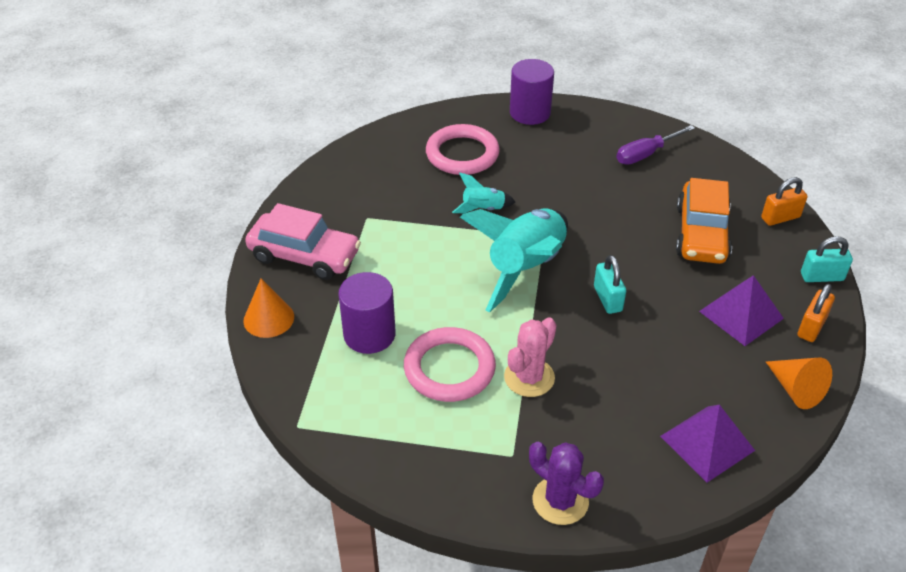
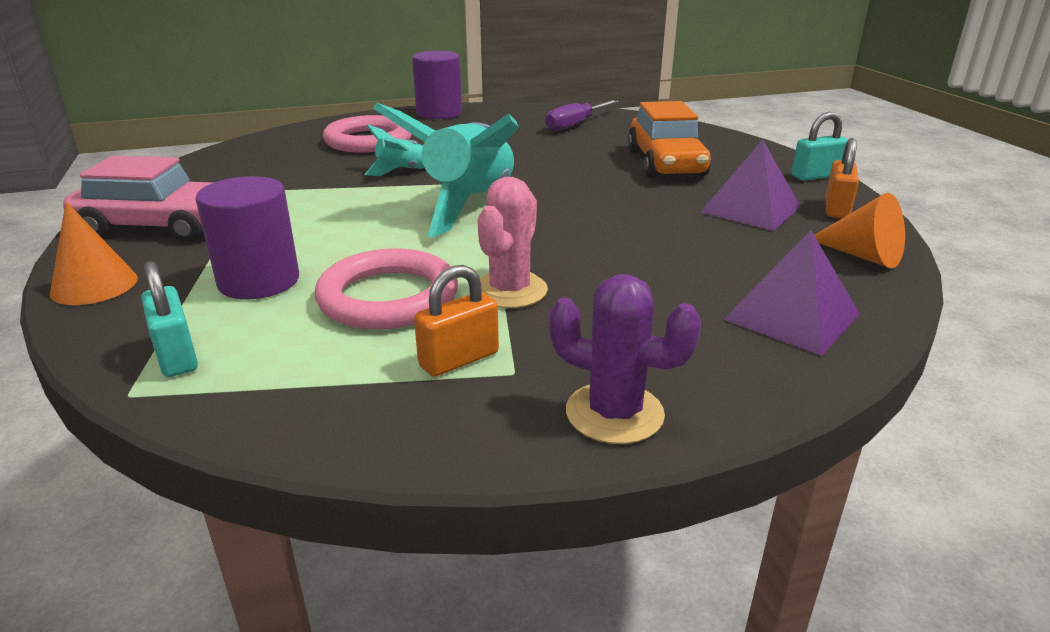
camera: 15 degrees left, 15 degrees down
turquoise padlock [594,255,626,314] -> turquoise padlock moved to [141,261,198,377]
orange padlock [761,177,808,226] -> orange padlock moved to [414,265,499,377]

